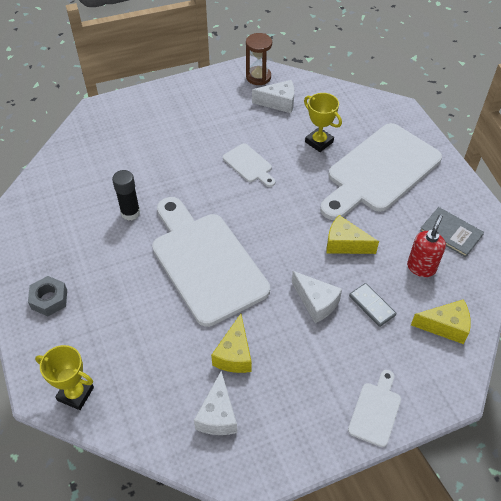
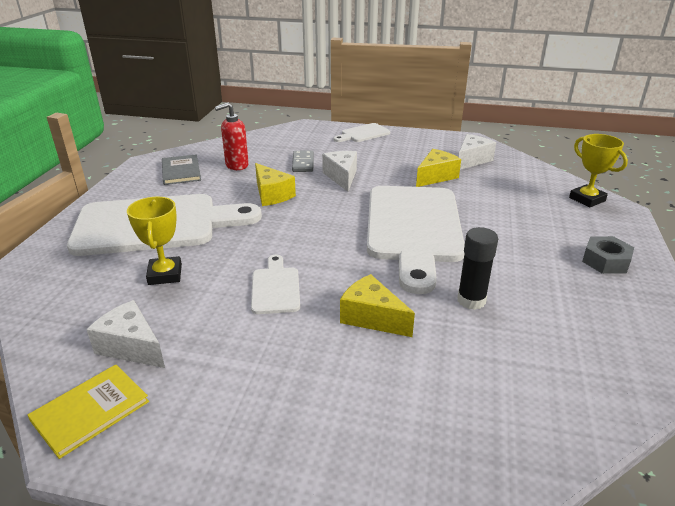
camera: 145 degrees left, 20 degrees down
brown hourglass [246,33,272,85] -> yellow book [28,364,149,459]
yellow cheese [411,299,471,344] -> yellow cheese moved to [340,274,415,337]

